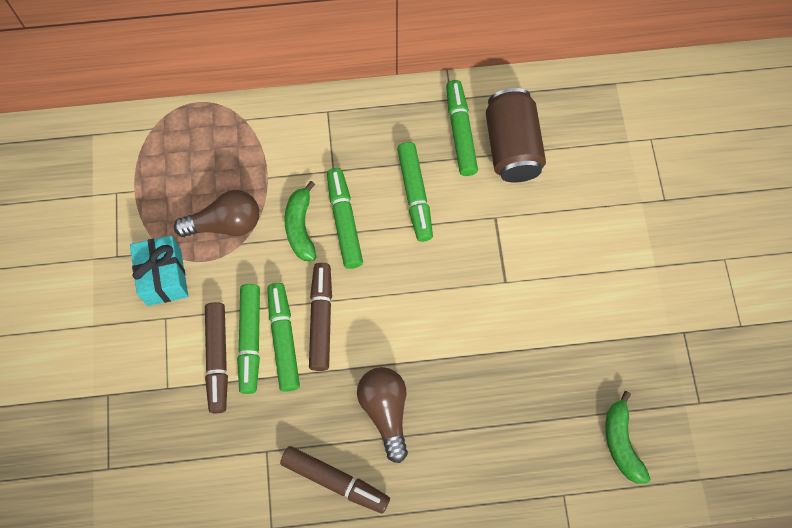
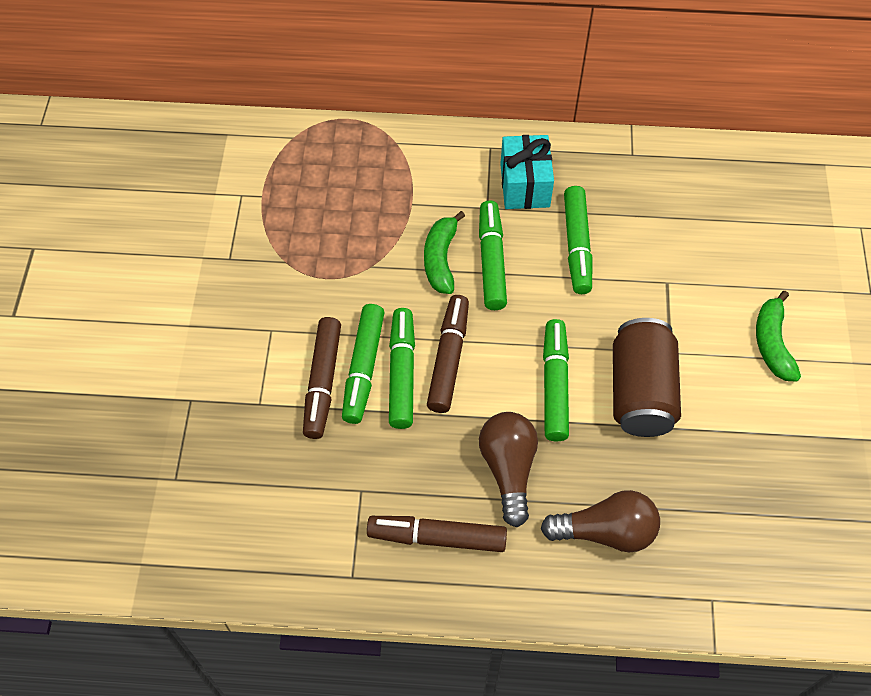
camera: 10 degrees right, 10 degrees down
turquoise gift [130,236,188,306] -> turquoise gift moved to [500,135,554,209]
brown light bulb [174,190,259,237] -> brown light bulb moved to [541,490,660,553]
brown marker [280,446,390,514] -> brown marker turned 150 degrees clockwise [367,516,507,552]
green marker [446,80,478,176] -> green marker moved to [543,319,569,441]
brown can [486,88,546,183] -> brown can moved to [613,318,681,437]
green banana [605,391,650,483] -> green banana moved to [756,291,801,381]

